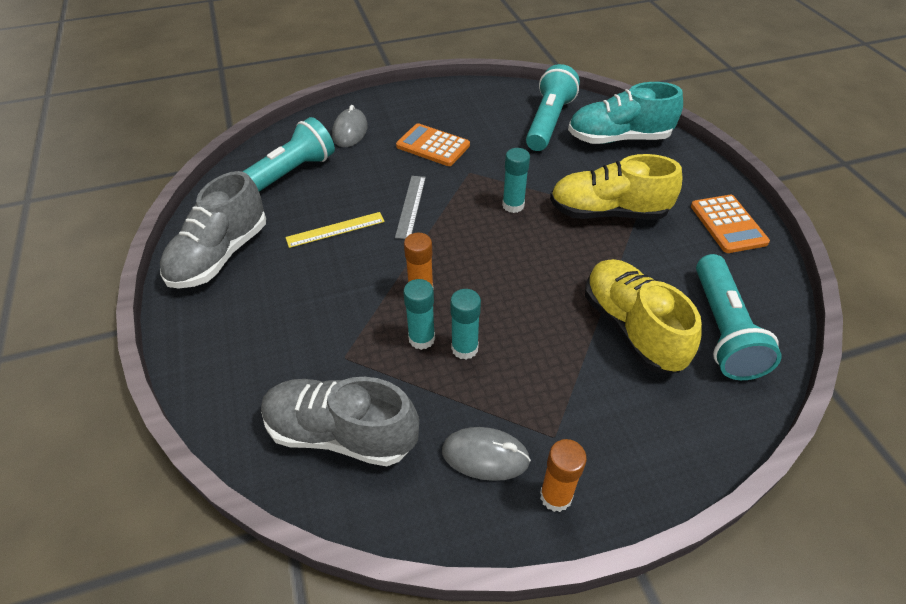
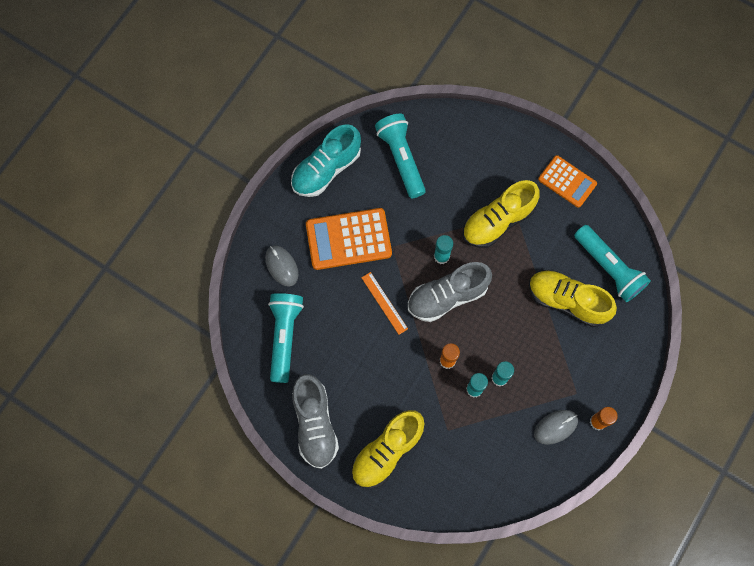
camera: 40 degrees left, 25 degrees up
grey shoe [261,377,419,466] -> grey shoe moved to [408,262,492,322]
yellow ruler [285,212,385,248] -> none
grey ruler [395,176,426,239] -> orange ruler [361,272,408,335]
orange calculator [396,123,470,166] -> orange calculator [306,208,392,270], size x1.55
turquoise shoe [568,82,683,144] -> turquoise shoe moved to [291,124,361,197]
none -> yellow shoe [352,410,424,488]

